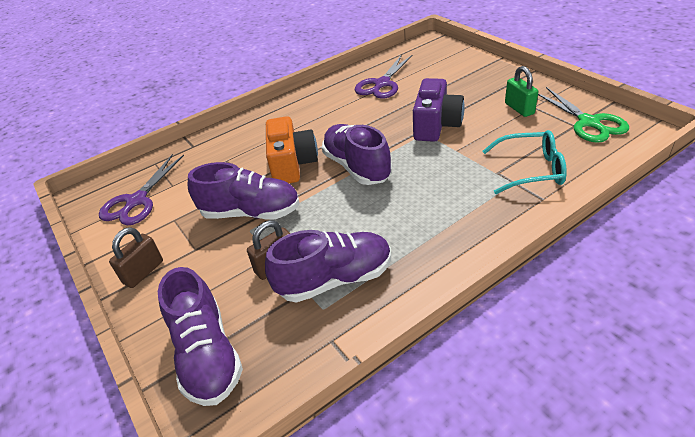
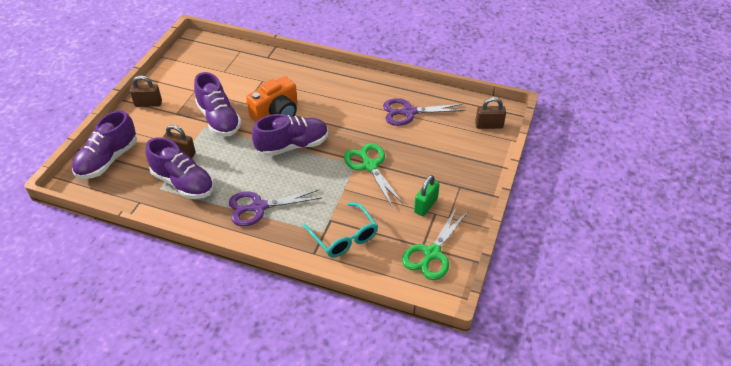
camera: 50 degrees right, 5 degrees up
purple scissors [99,154,184,225] -> purple scissors moved to [229,190,321,226]
purple shoe [322,124,392,185] -> purple shoe turned 45 degrees clockwise [252,114,328,156]
purple camera [413,78,464,142] -> green scissors [344,143,403,207]
none -> brown padlock [475,97,506,129]

